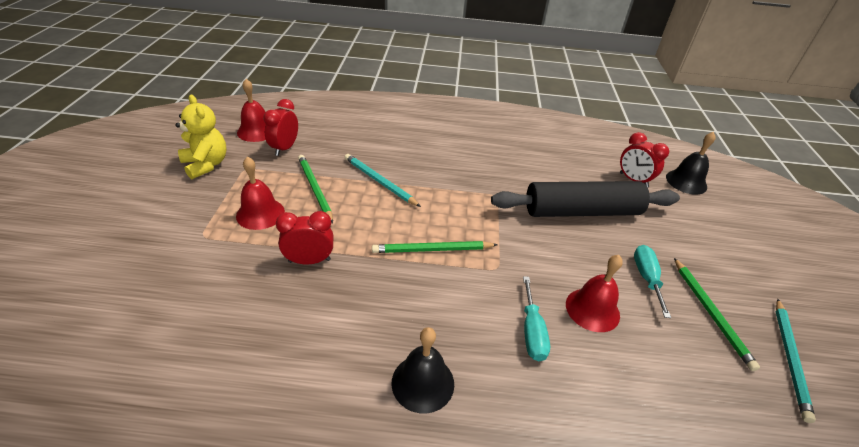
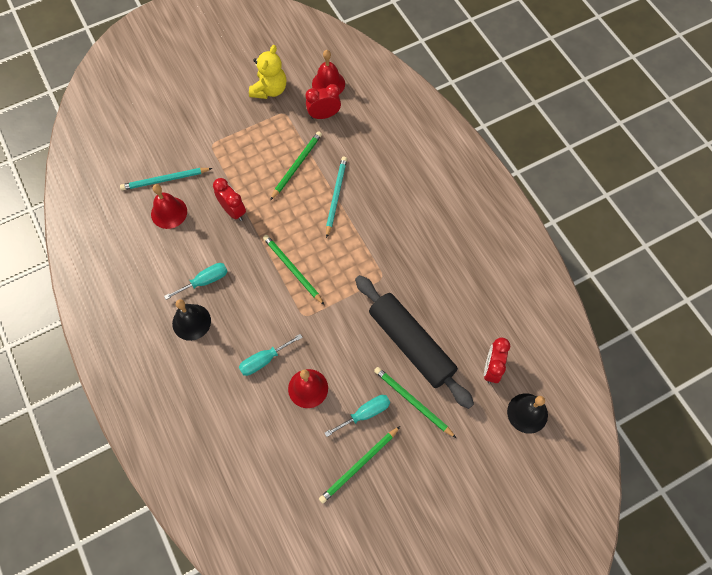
camera: 60 degrees right, 25 degrees up
red bell [236,157,285,230] -> red bell moved to [151,184,187,229]
turquoise pencil [776,299,816,423] -> turquoise pencil moved to [120,168,212,190]
none -> turquoise screwdriver [164,263,228,300]
none -> green pencil [374,367,456,438]

